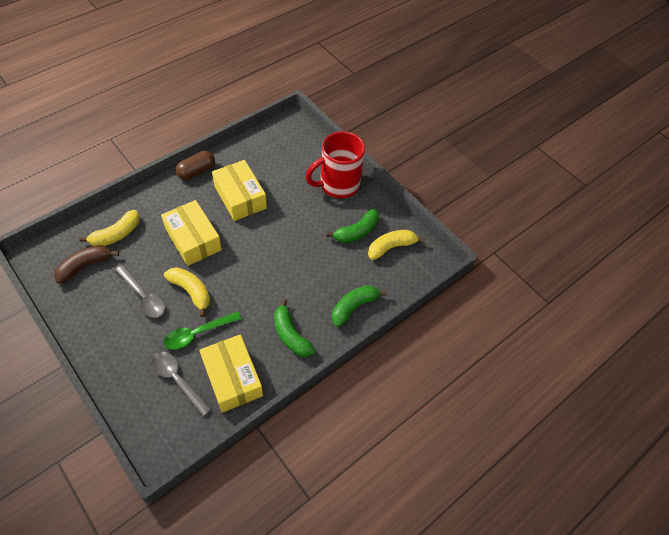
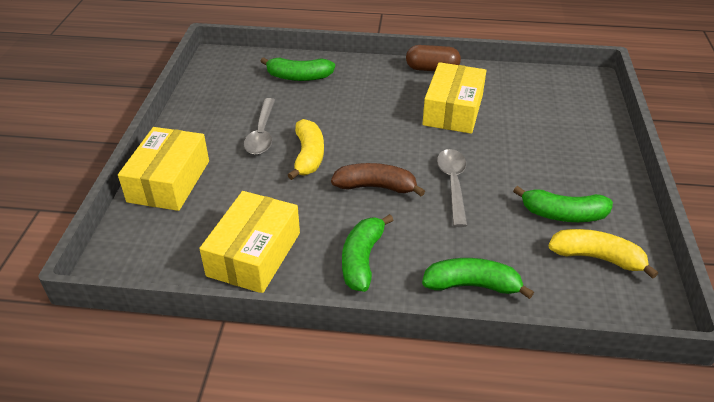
camera: 50 degrees right, 15 degrees down
brown banana [54,245,119,284] -> brown banana moved to [331,163,425,196]
yellow banana [79,210,140,246] -> green banana [260,57,335,81]
grey spoon [152,352,212,416] -> grey spoon moved to [437,149,467,227]
yellow box [161,200,222,266] -> yellow box moved to [118,127,209,211]
green spoon [164,311,242,350] -> none
red mug [305,131,365,198] -> none

